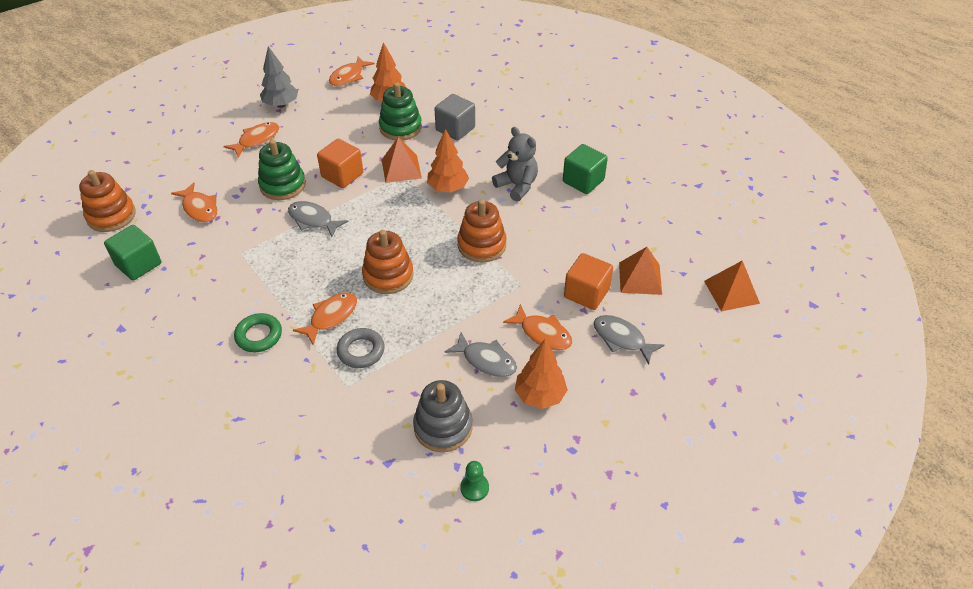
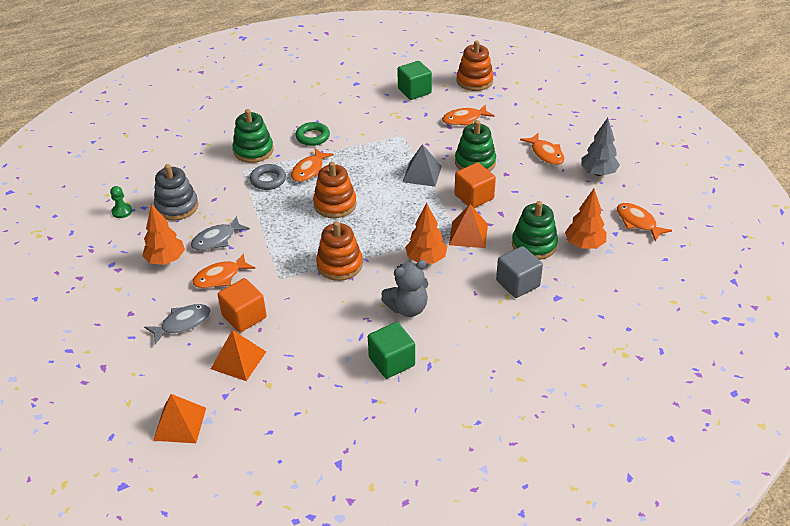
camera: 110 degrees right, 5 degrees down
grey fish [288,201,348,237] -> grey pyramid [402,144,442,187]
orange fish [293,293,357,346] -> orange fish turned 60 degrees clockwise [291,148,334,182]
none -> green stacking toy [232,109,274,163]

